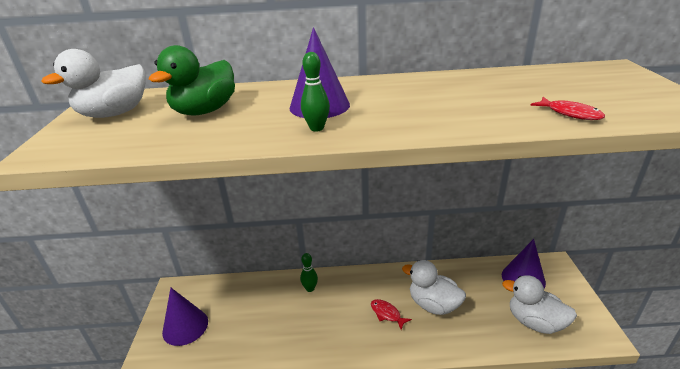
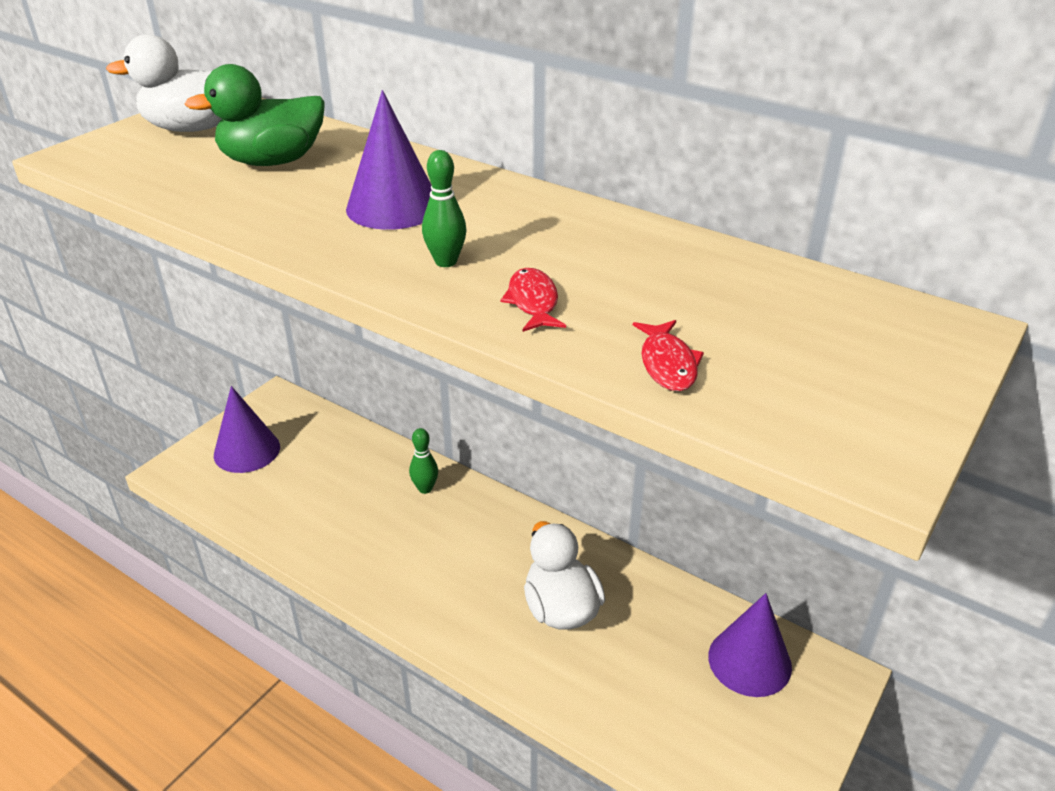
camera: 35 degrees right, 5 degrees up
green bowling pin [301,52,330,131] -> green bowling pin moved to [422,150,466,267]
red fish [371,299,412,330] -> red fish moved to [500,268,566,332]
white duck [502,275,577,334] -> none

